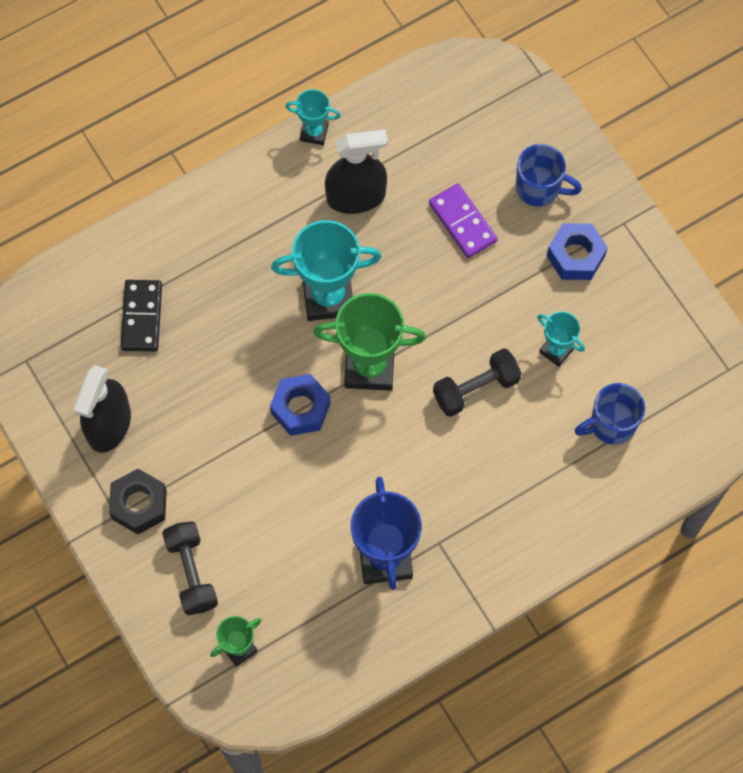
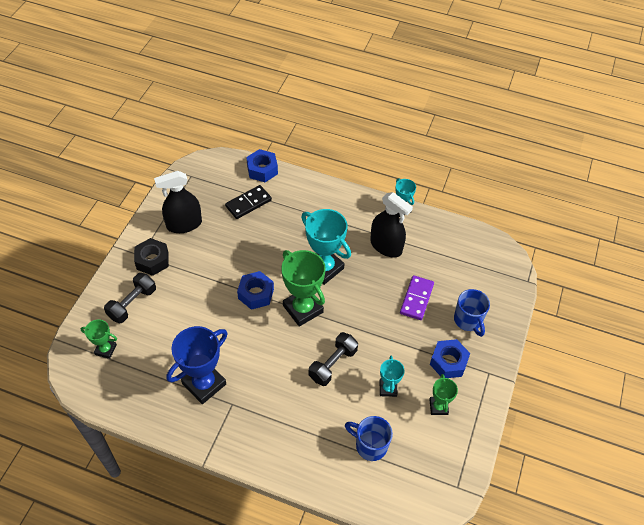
camera: 50 degrees right, 15 degrees down
black dumbbell [433,348,521,417] -> black dumbbell turned 75 degrees counterclockwise [309,332,358,386]
none -> blue nut [246,149,278,182]
none -> green trophy [429,374,458,415]

